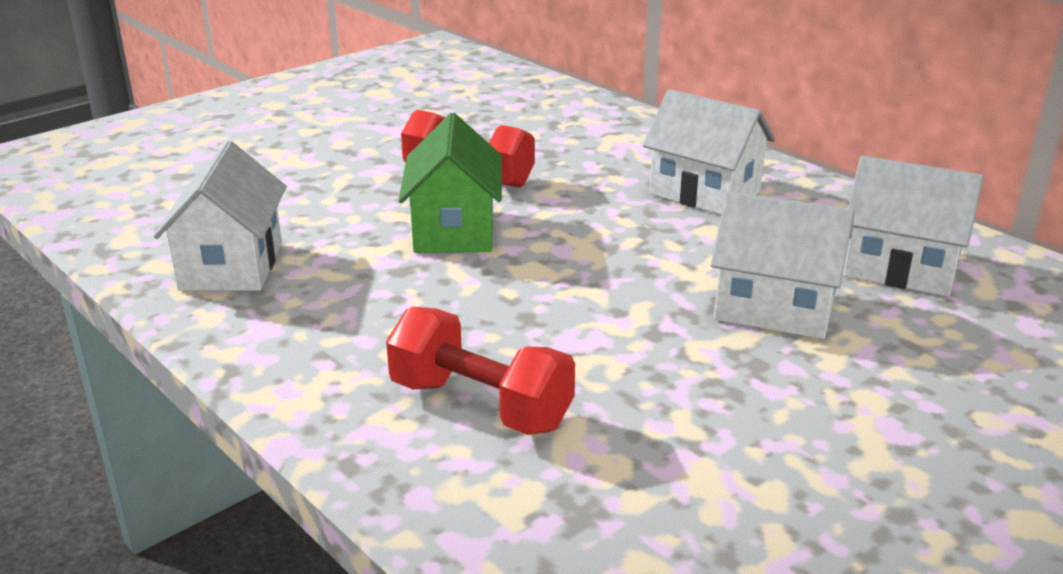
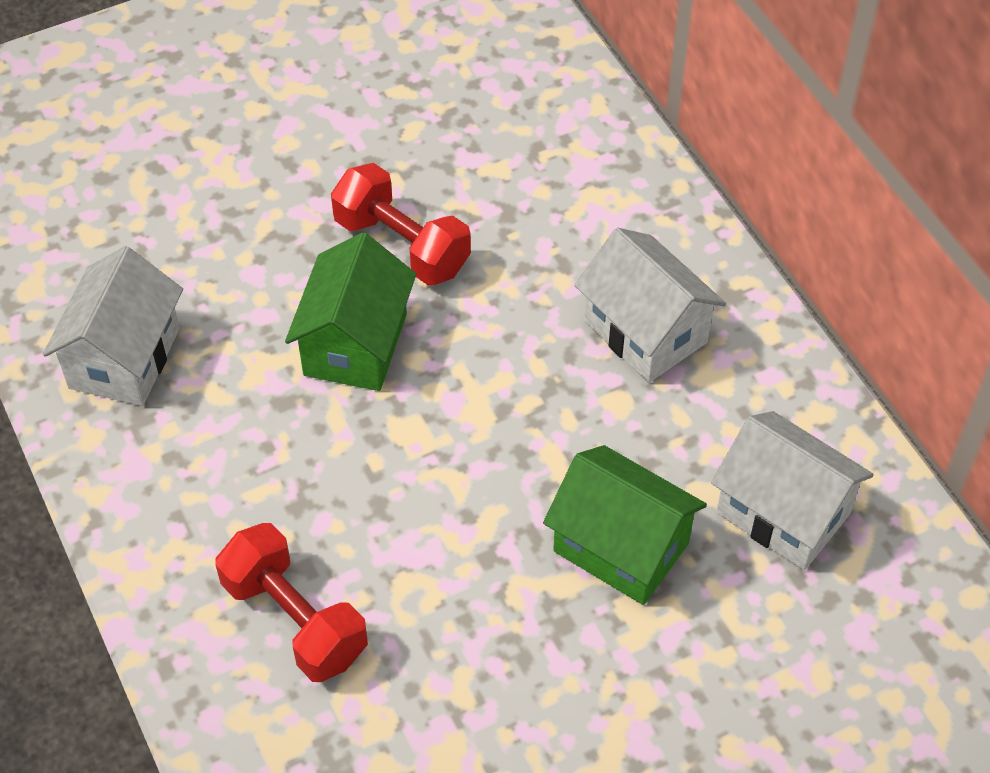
camera: 15 degrees right, 25 degrees up
white house [711,191,855,339] -> green house [543,445,707,605]

